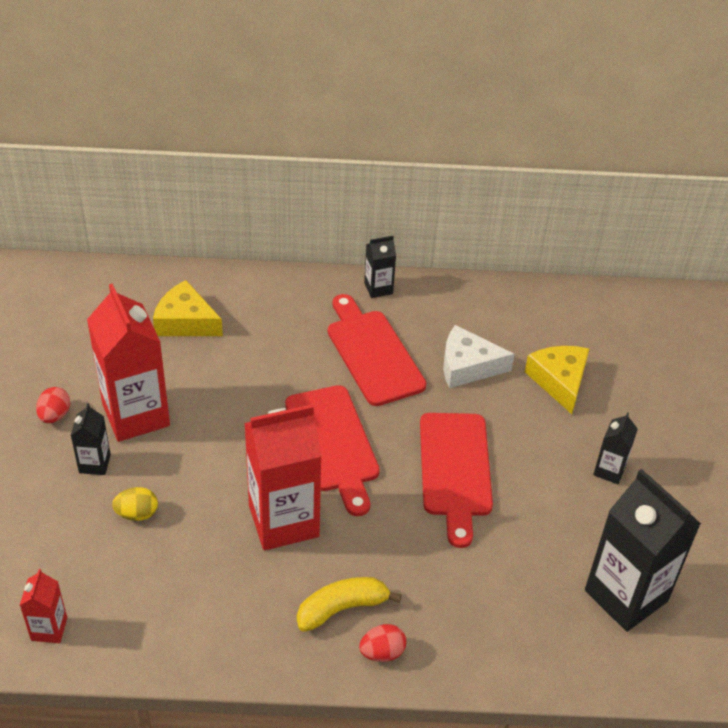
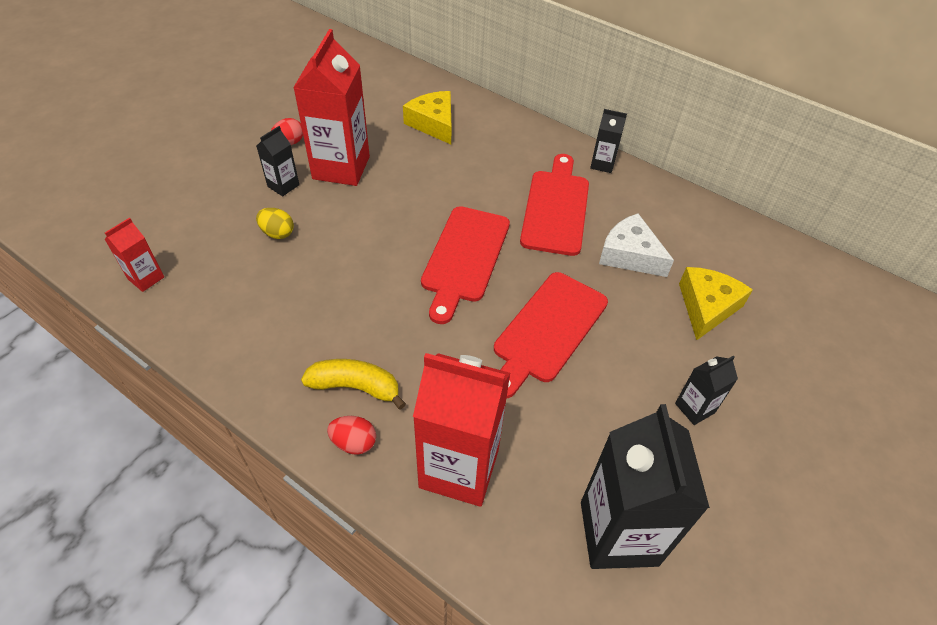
camera: 35 degrees right, 5 degrees up
red carton [244,404,322,550] -> red carton moved to [413,353,510,507]

